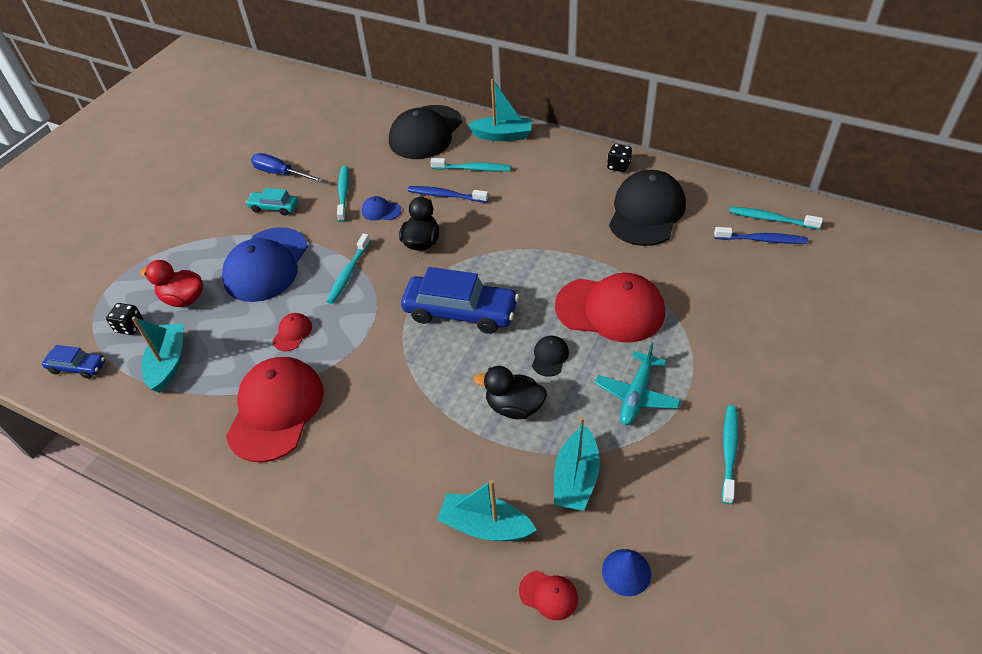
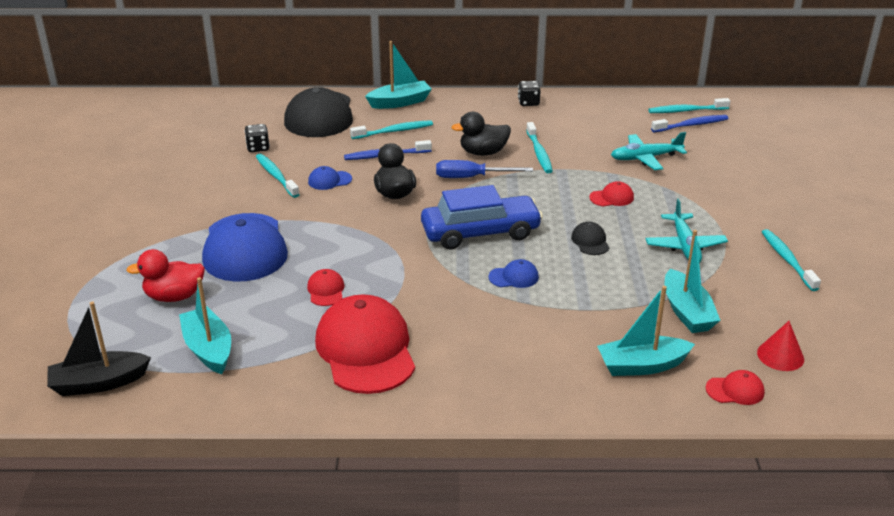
camera: 30 degrees left, 15 degrees down
blue car [42,345,105,379] -> black boat [47,302,151,396]
black dice [106,303,143,335] -> black dice moved to [244,124,270,152]
turquoise car [245,188,298,216] -> none
blue screwdriver [251,153,324,183] -> blue screwdriver moved to [436,160,533,178]
turquoise toothbrush [326,233,370,304] -> turquoise toothbrush moved to [526,122,553,173]
black duck [474,366,547,419] -> black duck moved to [452,112,511,156]
red cap [555,273,665,343] -> red cap [589,181,634,207], size x0.42
blue cone [602,549,651,596] -> red cone [757,321,804,371]
black cap [609,170,686,246] -> none
none -> blue cap [489,259,539,288]
none -> turquoise plane [611,132,687,170]

